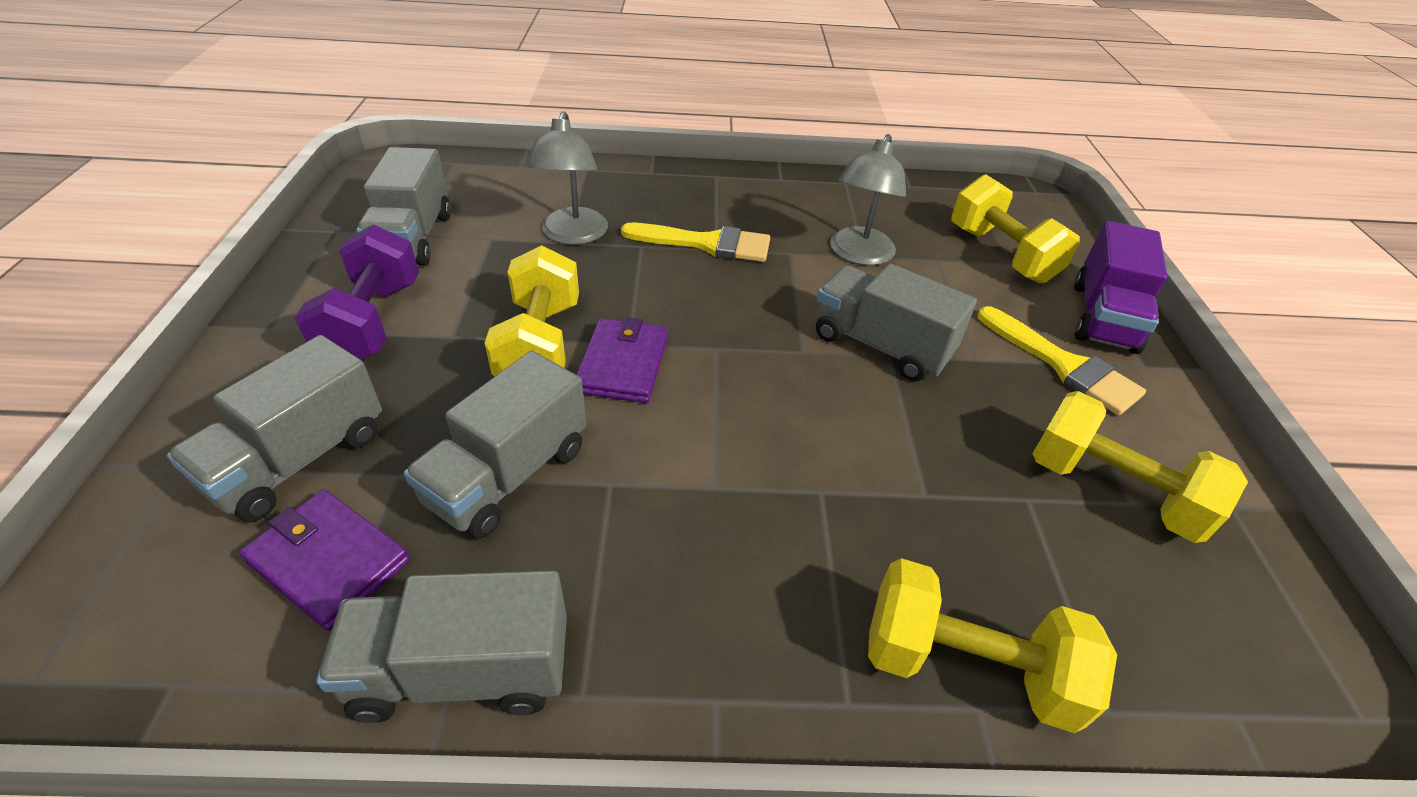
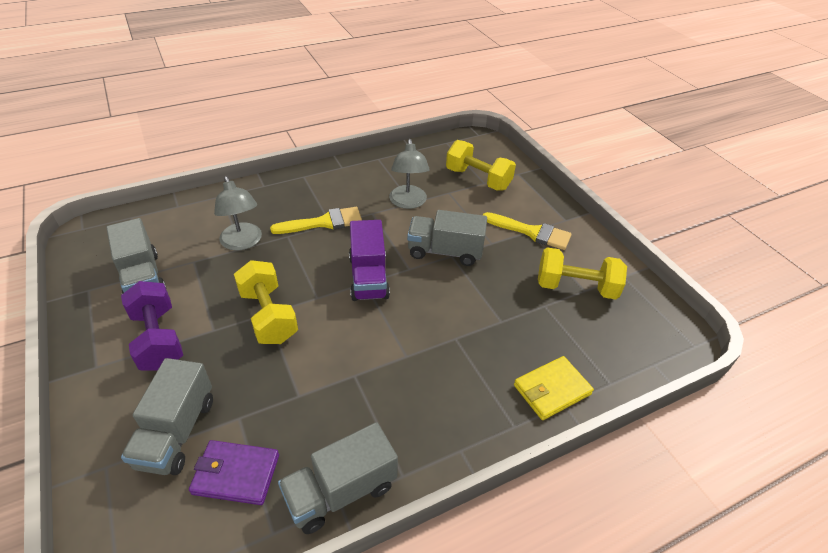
camera: 25 degrees left, 0 degrees up
grey truck [404,351,586,539] -> none
purple wallet [576,317,668,403] -> none
yellow dumbbell [868,558,1117,733] -> yellow wallet [514,356,594,420]
purple truck [1074,221,1168,354] -> purple truck moved to [349,220,390,301]

